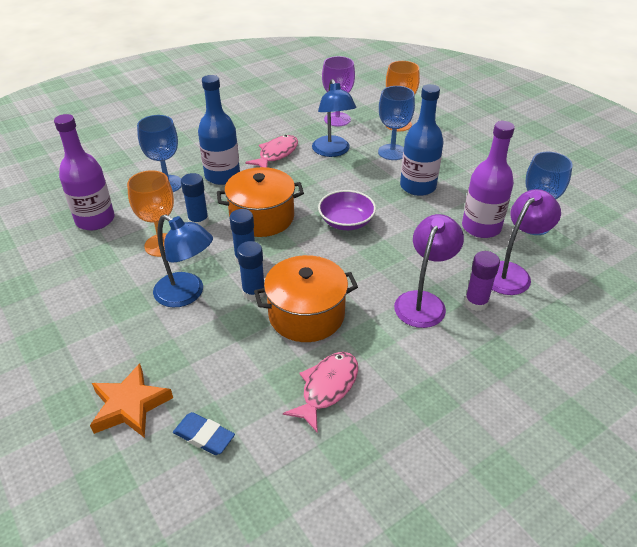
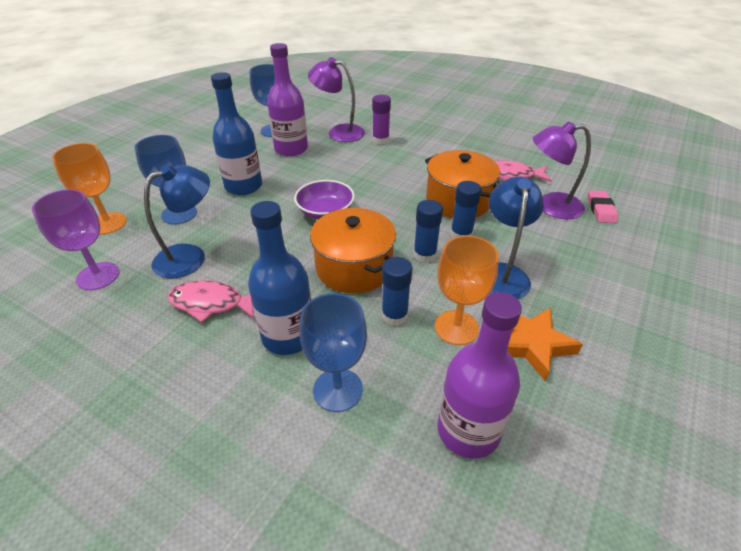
camera: 115 degrees left, 0 degrees up
orange star [90,363,173,438] -> orange star moved to [507,308,583,381]
blue eraser [173,412,235,455] -> pink eraser [588,191,618,223]
purple lamp [394,214,464,328] -> purple lamp moved to [533,121,591,219]

